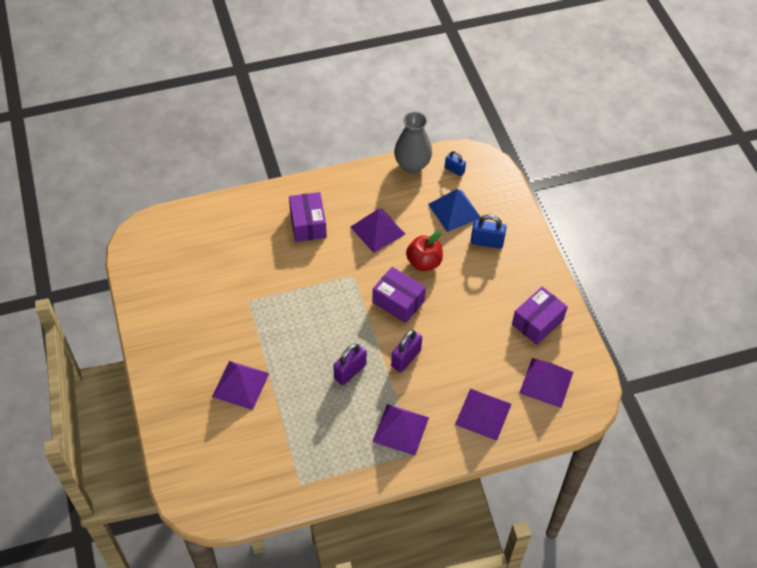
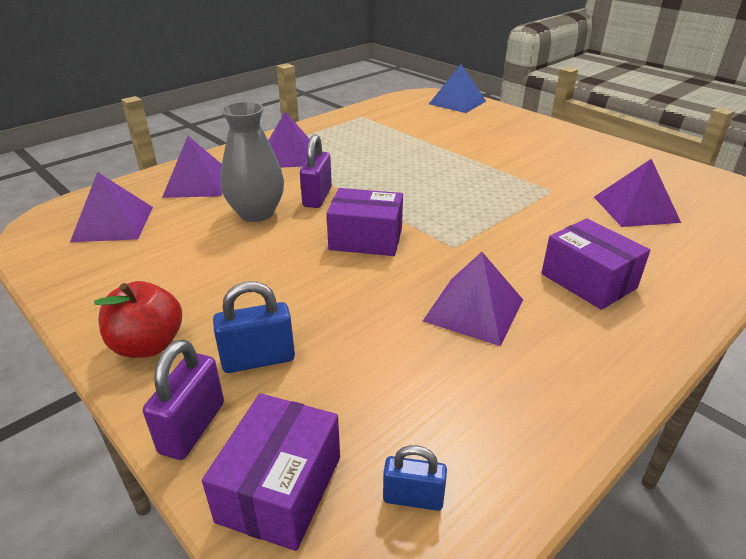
camera: 155 degrees right, 20 degrees down
purple pyramid [212,361,269,410] -> purple pyramid moved to [594,159,681,227]
purple padlock [333,344,367,385] -> purple padlock moved to [143,339,224,460]
grey vase [394,112,432,174] -> grey vase moved to [220,102,284,222]
red apple [406,231,443,271] -> red apple moved to [94,281,182,358]
blue pyramid [428,189,481,232] -> blue pyramid moved to [429,64,486,113]
purple box [512,287,568,345] -> purple box moved to [202,393,340,551]

